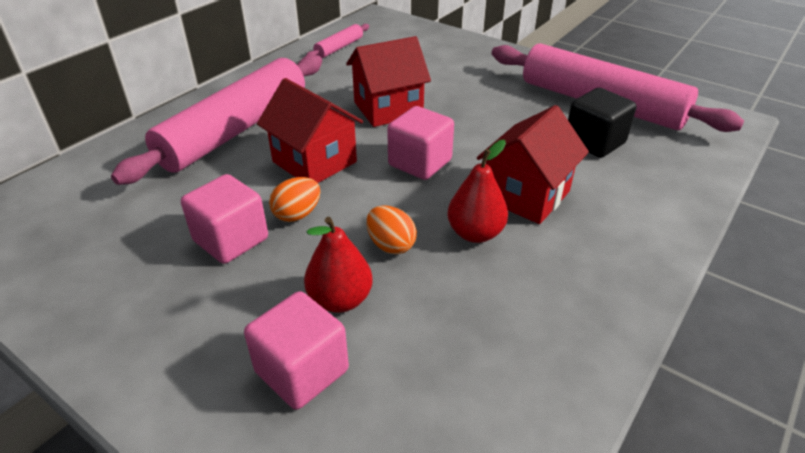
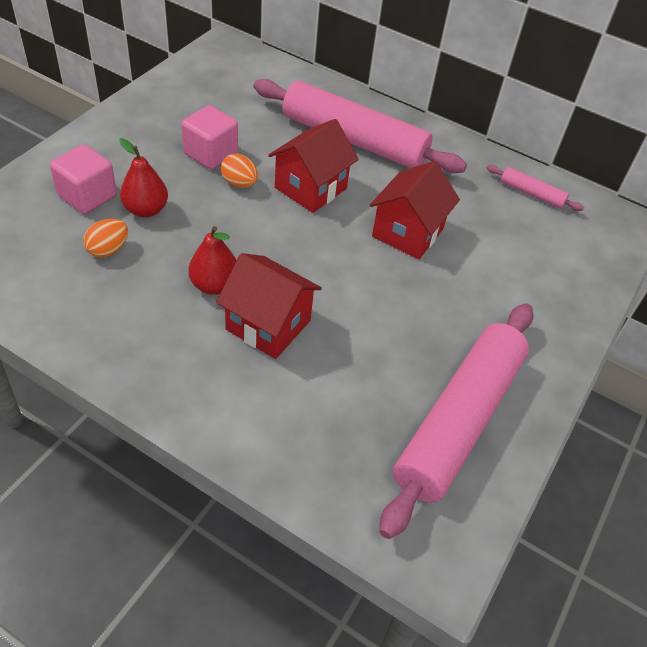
camera: 80 degrees right, 10 degrees up
red house [346,36,431,127] -> red house turned 60 degrees clockwise [370,161,460,260]
orange egg [366,205,417,254] -> orange egg moved to [83,219,128,258]
pink cube [387,106,454,180] -> none
black cube [568,88,637,158] -> none

